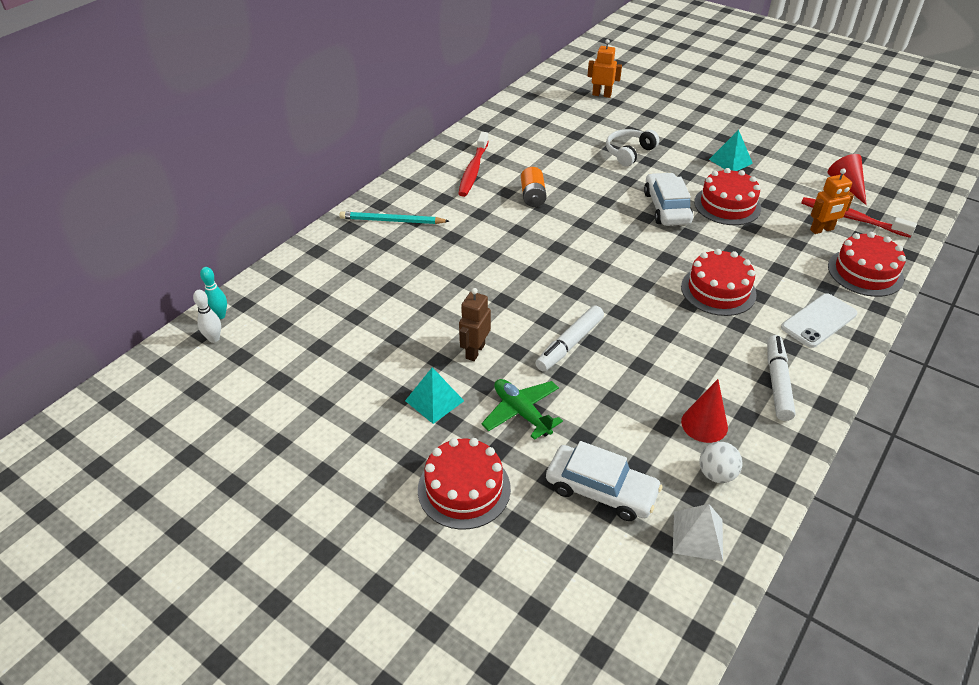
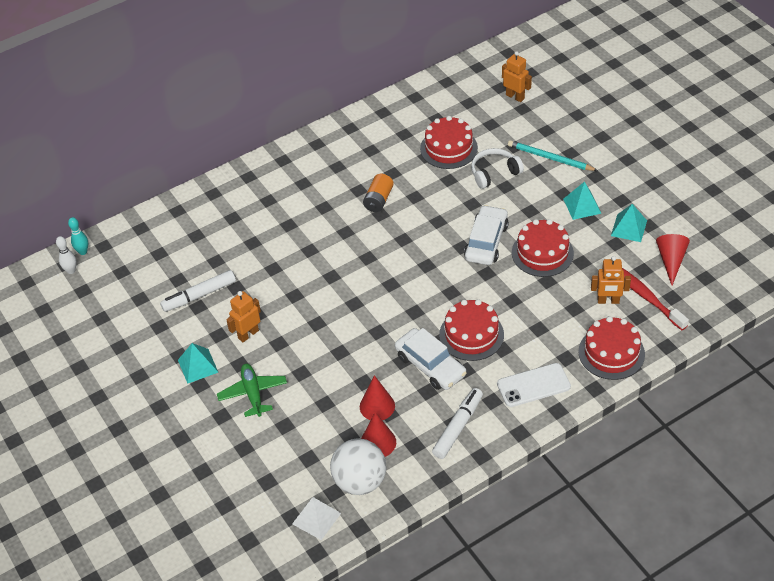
camera: 25 degrees right, 5 degrees up
turquoise pencil [339,211,449,224] -> turquoise pencil moved to [508,140,598,171]
red cake [418,438,511,530] -> red cake moved to [420,116,478,169]
red toothbrush [458,132,489,197] -> none
brown robot [459,288,491,361] -> orange robot [226,291,261,342]
white marker [535,305,604,372] -> white marker moved to [160,270,236,312]
white car [546,441,662,521] -> white car moved to [395,328,467,390]
white ball [699,442,743,483] -> white ball [330,438,386,495], size x1.78
none -> red cone [360,375,395,420]
none -> turquoise pyramid [611,204,647,242]

